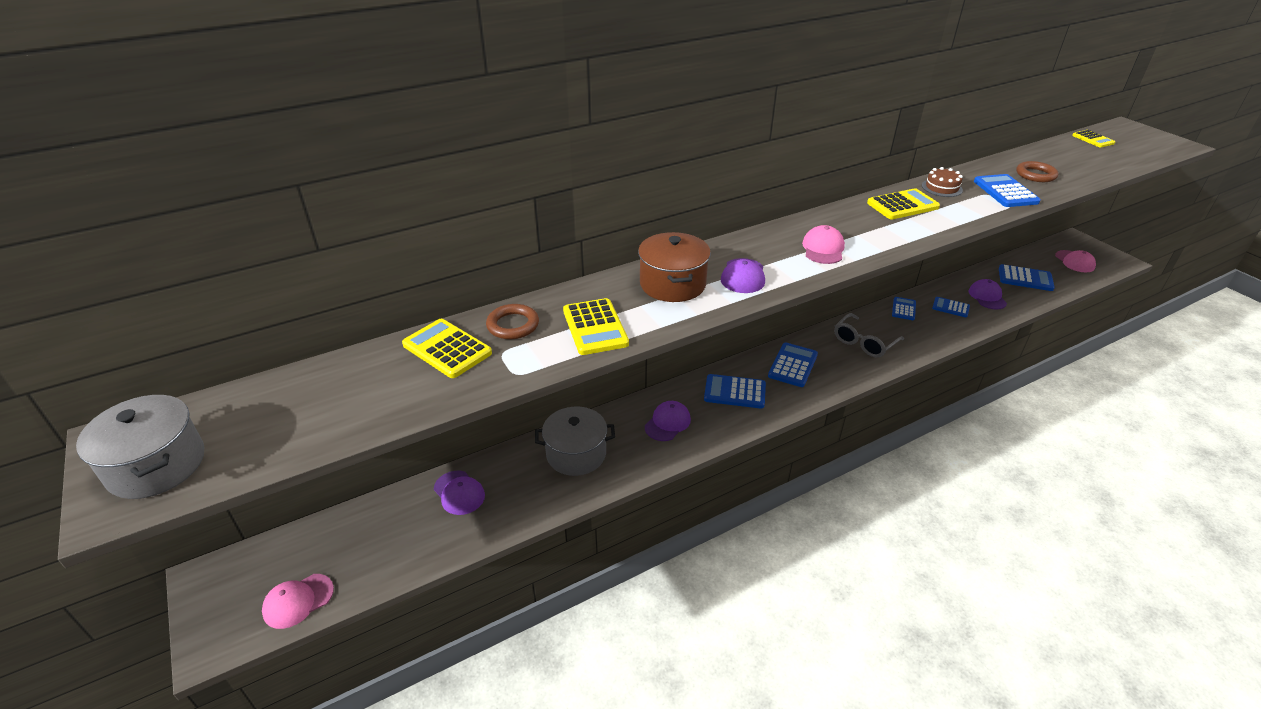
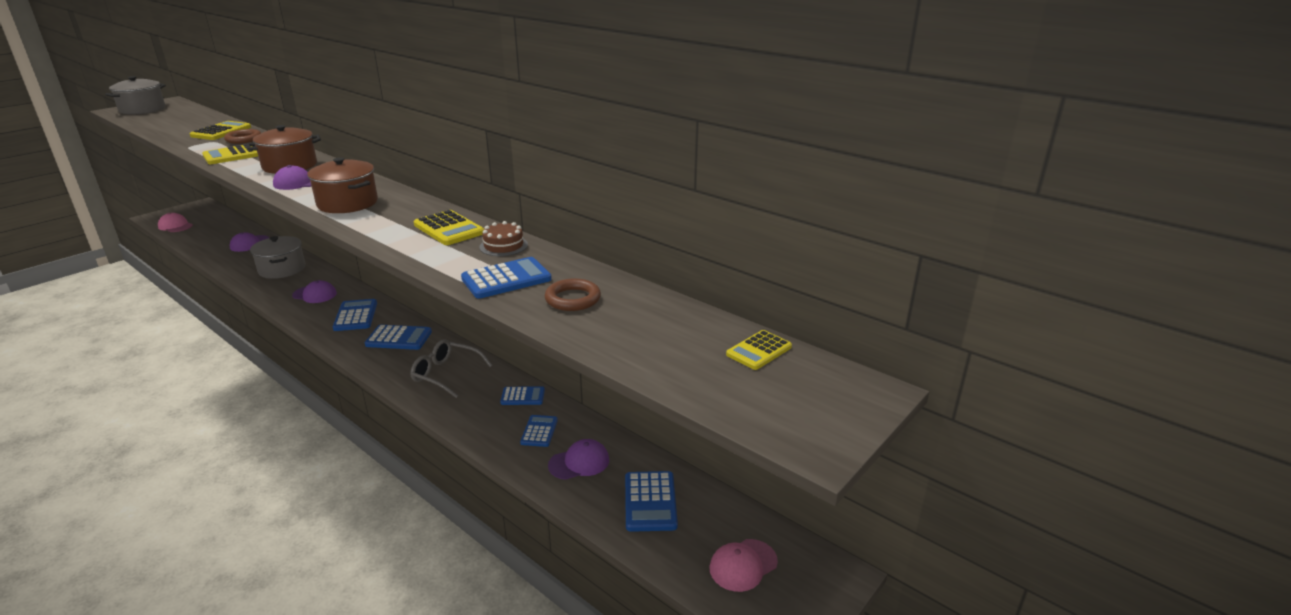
camera: 70 degrees right, 10 degrees down
pink cap [802,225,845,264] -> brown pot [307,157,378,213]

